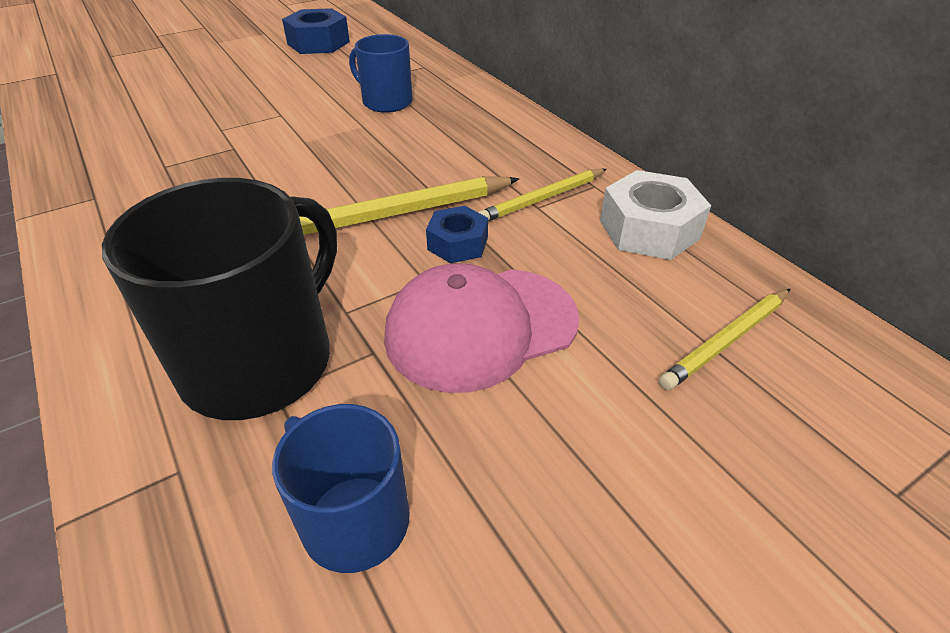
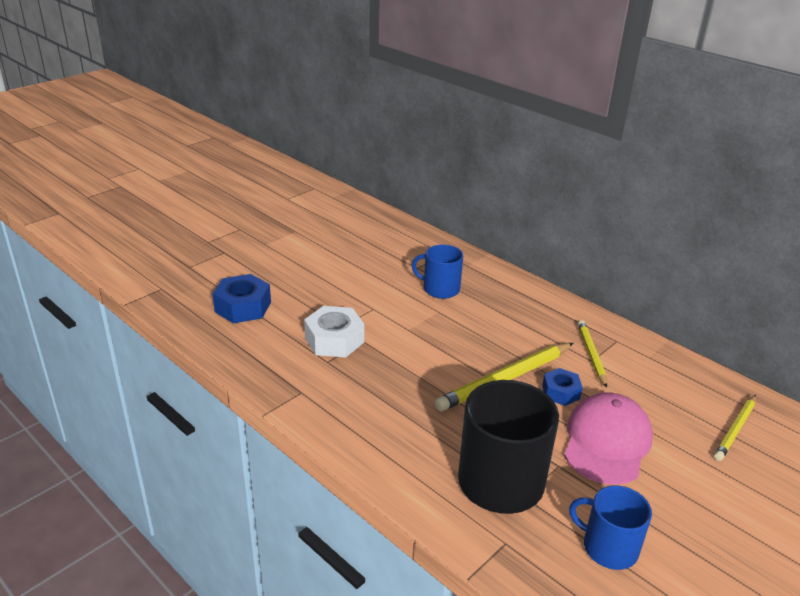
camera: 15 degrees left, 10 degrees down
blue nut [282,8,350,54] -> blue nut moved to [213,274,271,323]
pink cap [384,263,579,393] -> pink cap turned 150 degrees clockwise [564,392,653,485]
yellow pencil [478,169,607,221] -> yellow pencil turned 135 degrees clockwise [578,320,607,388]
white nut [600,170,711,260] -> white nut moved to [304,306,364,358]

